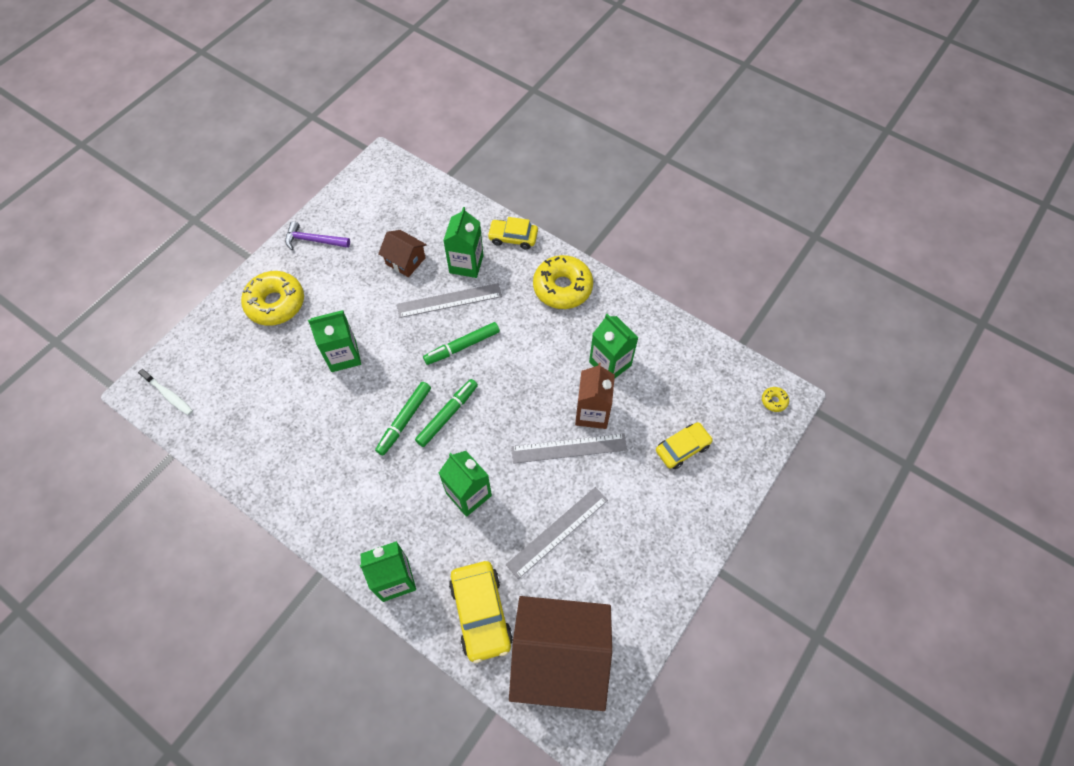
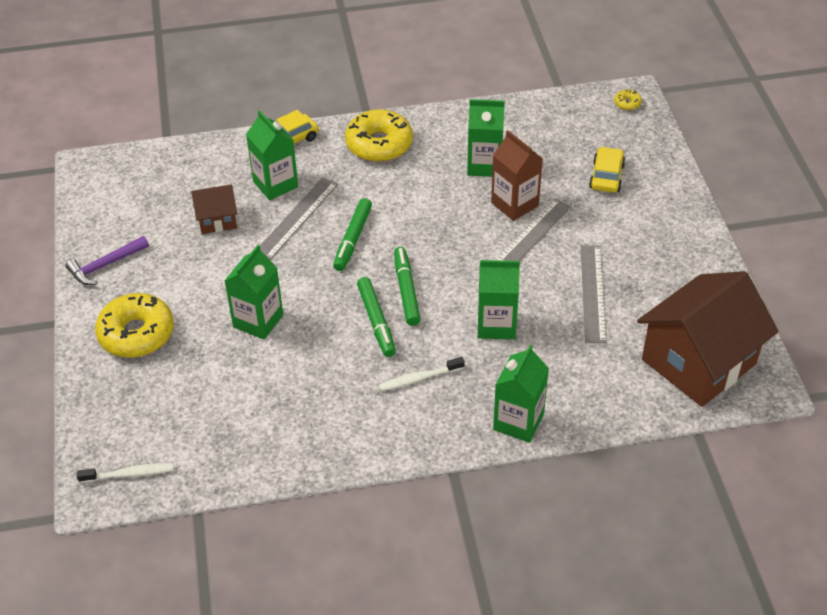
camera: 45 degrees left, 15 degrees down
yellow car [449,561,513,663] -> none
none -> white toothbrush [379,357,465,391]

